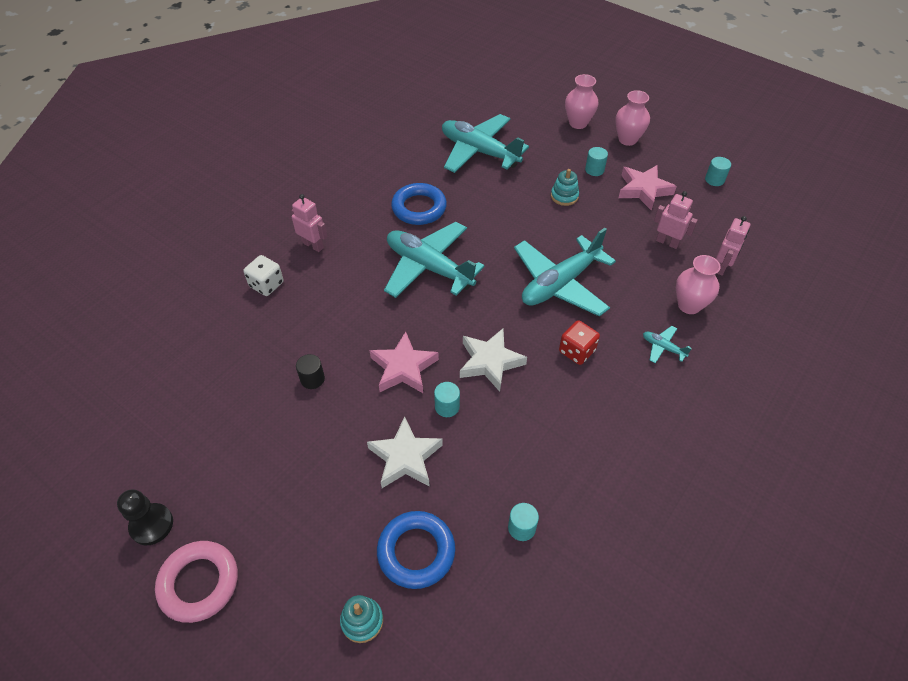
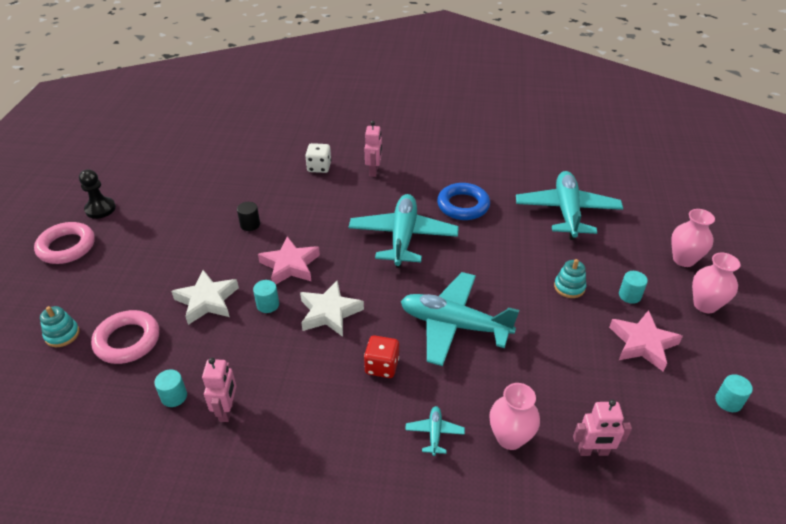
camera: 60 degrees right, 10 degrees down
blue ring [377,511,455,589] -> pink ring [91,310,159,364]
pink robot [654,191,698,249] -> pink robot moved to [202,358,236,422]

